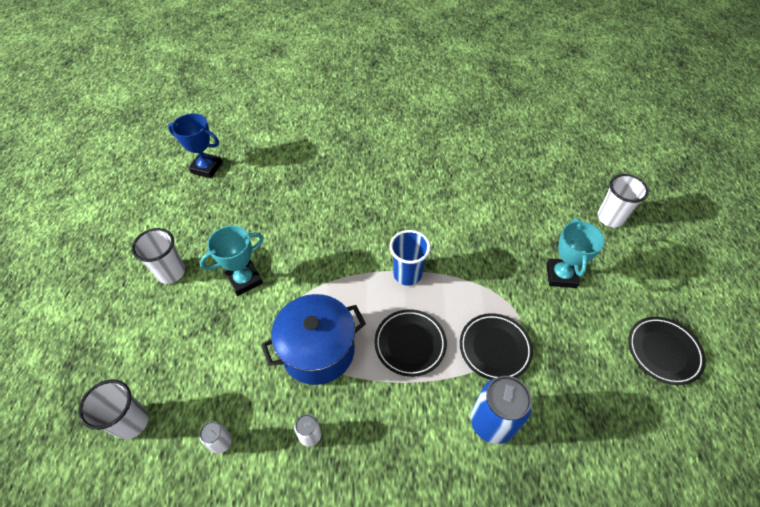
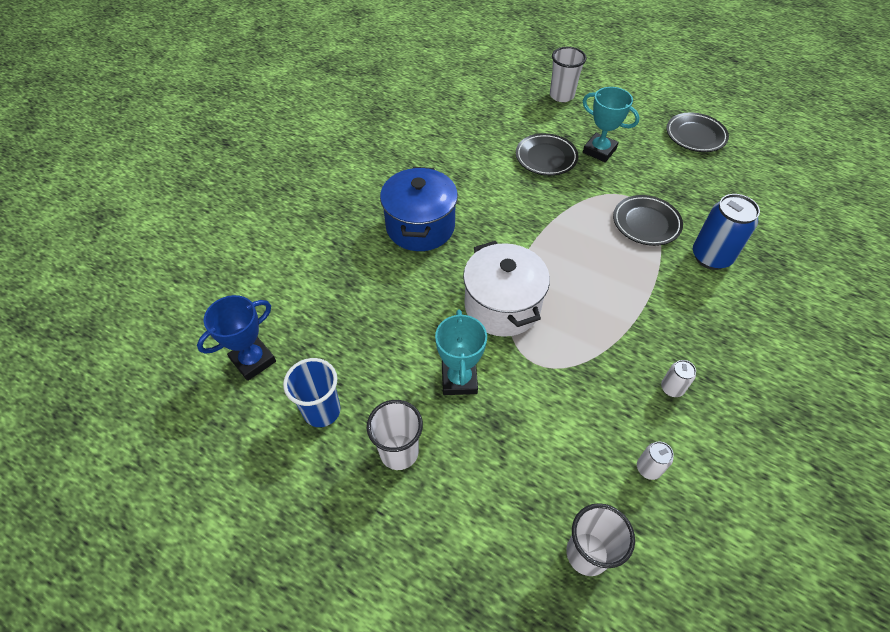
camera: 60 degrees left, 0 degrees up
blue pot [261,294,366,385] -> blue pot moved to [380,167,458,251]
black plate [374,309,447,377] -> black plate moved to [516,133,578,176]
blue cup [390,230,431,286] -> blue cup moved to [283,358,341,427]
none -> white pot [463,241,550,337]

